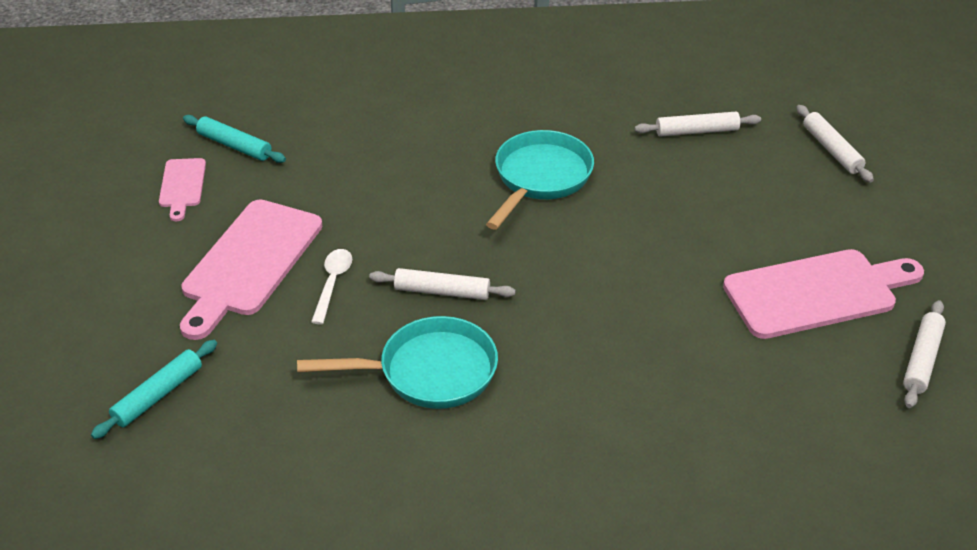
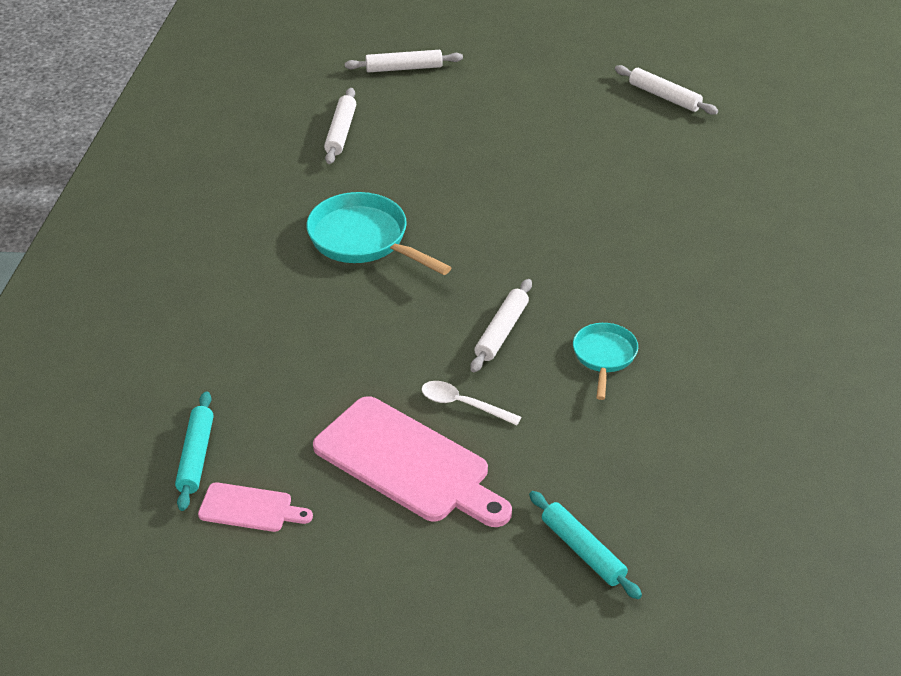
camera: 75 degrees left, 0 degrees up
turquoise rolling pin [183,115,286,163] -> turquoise rolling pin turned 45 degrees counterclockwise [175,391,214,511]
turquoise pan [297,316,498,409] -> turquoise pan [573,323,638,400], size x0.60
pink cutting board [723,249,924,339] -> none

